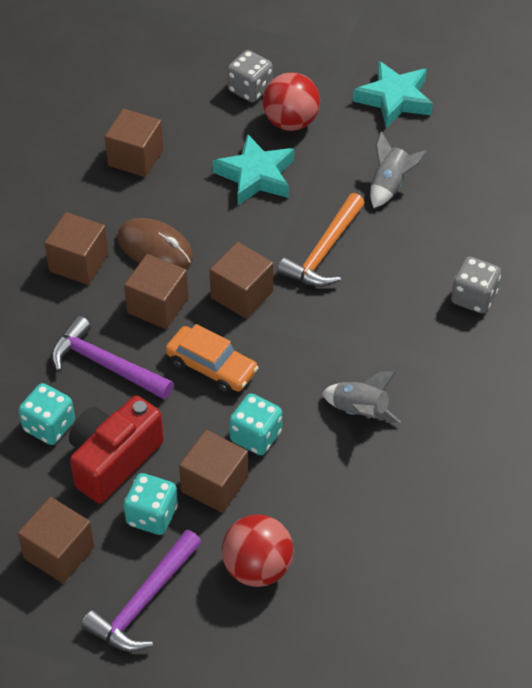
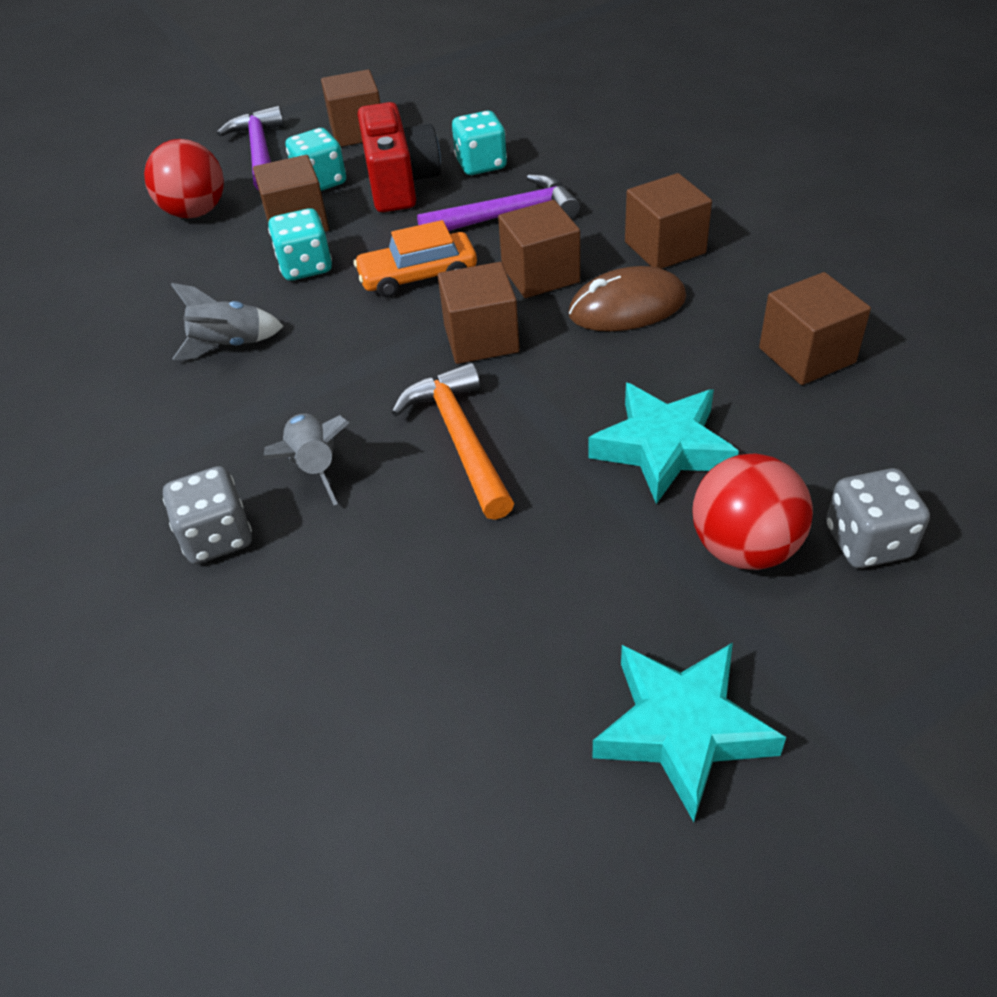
camera: 135 degrees right, 5 degrees down
grey rocket [370,131,427,208] -> grey rocket moved to [263,413,349,505]

